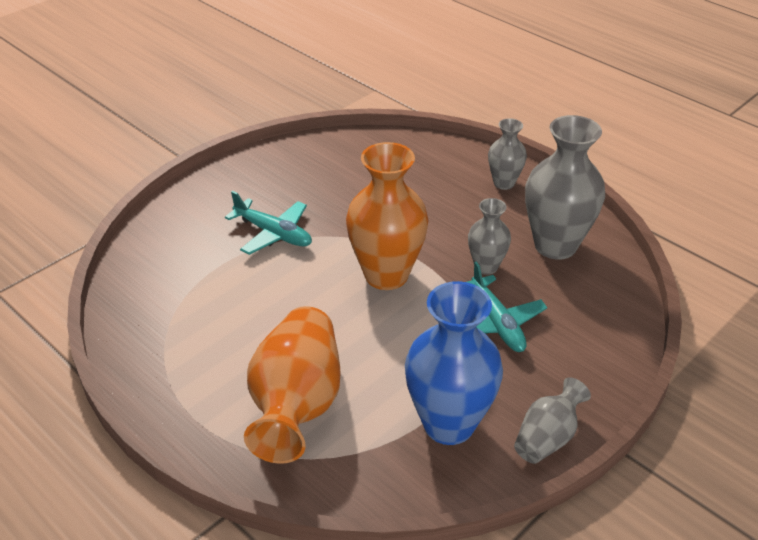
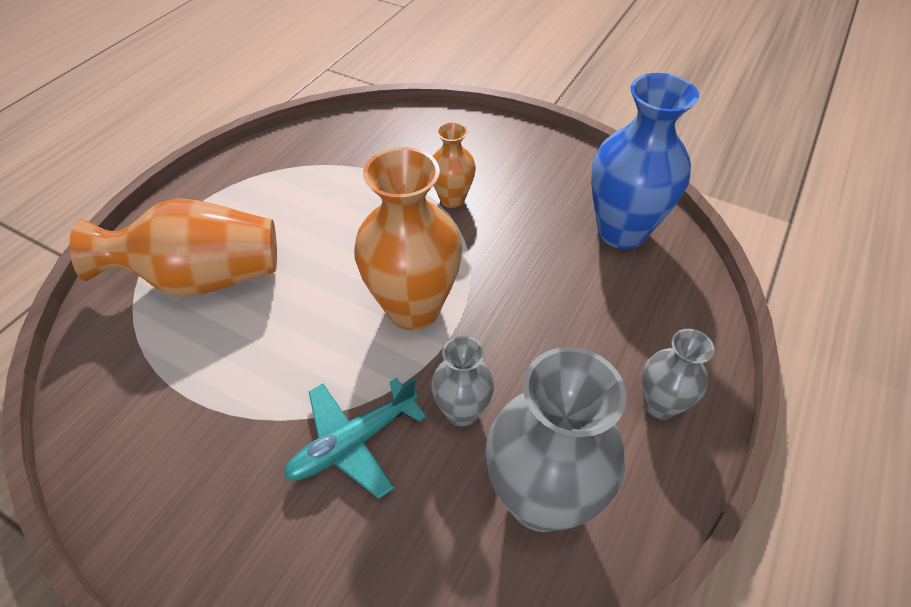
camera: 75 degrees right, 10 degrees up
turquoise plane [225,191,312,255] -> orange vase [432,122,476,208]
blue vase [405,281,503,445] -> blue vase moved to [591,73,699,249]
grey vase [514,377,591,464] -> none

